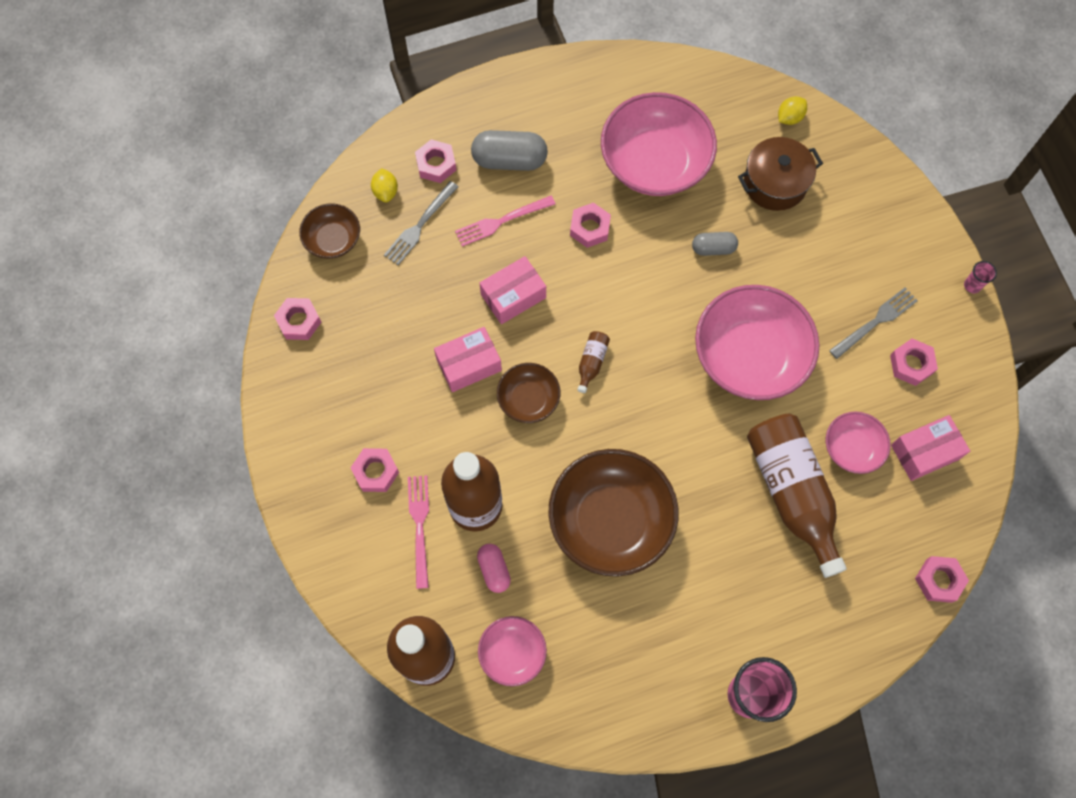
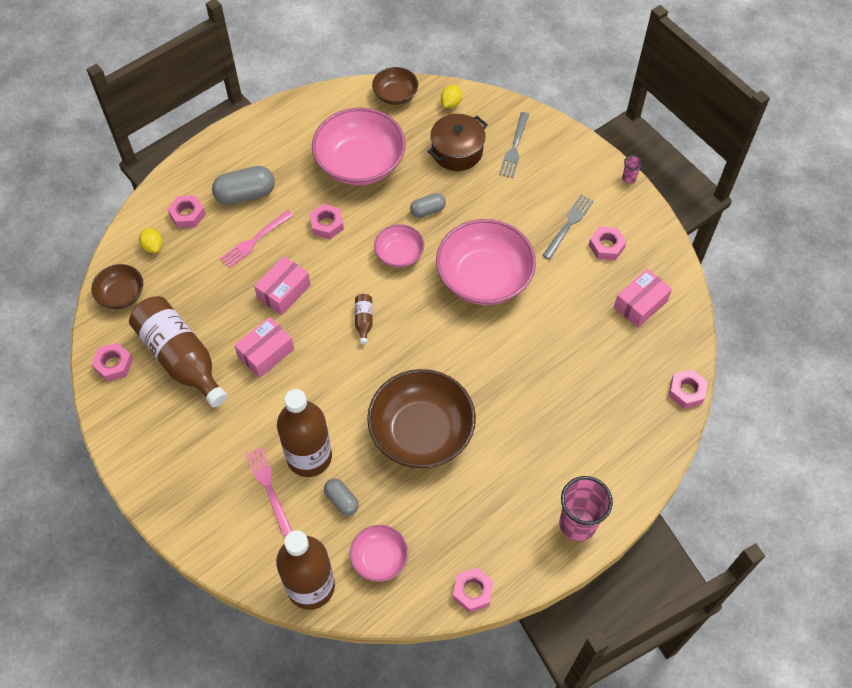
camera: 20 degrees left, 10 degrees down
pink nut [350,448,399,492] -> pink nut moved to [453,567,494,613]
grey fork [384,181,459,265] -> grey fork moved to [499,112,529,178]
pink capsule [477,544,511,593] -> grey capsule [324,478,359,516]
brown bowl [497,363,560,423] -> brown bowl moved to [372,67,418,105]
brown bottle [747,414,847,578] -> brown bottle moved to [129,296,227,407]
pink bowl [826,412,891,474] -> pink bowl moved to [374,224,424,268]

